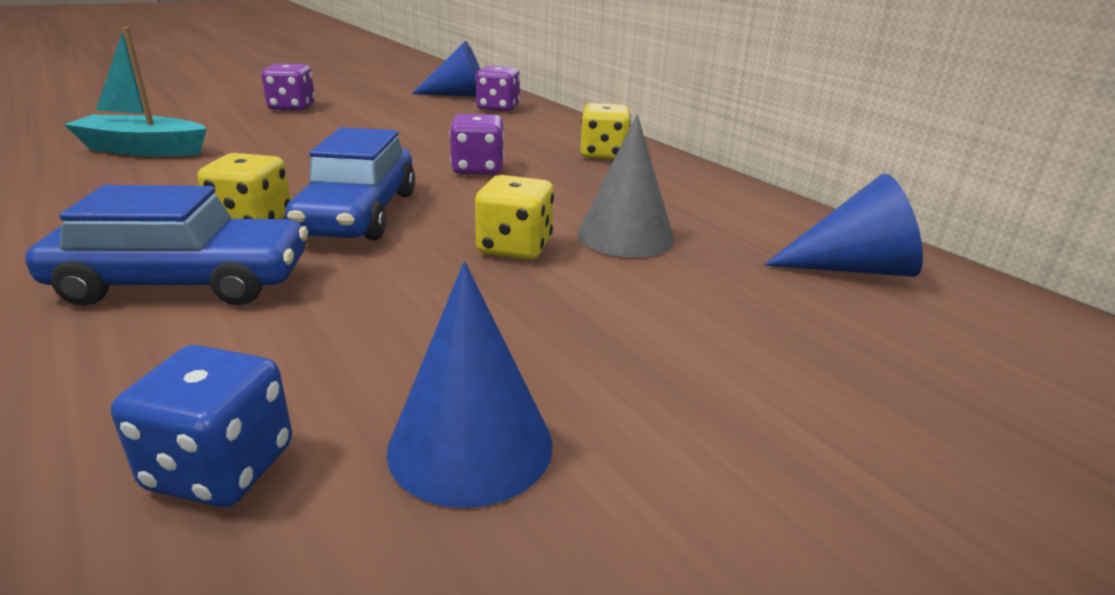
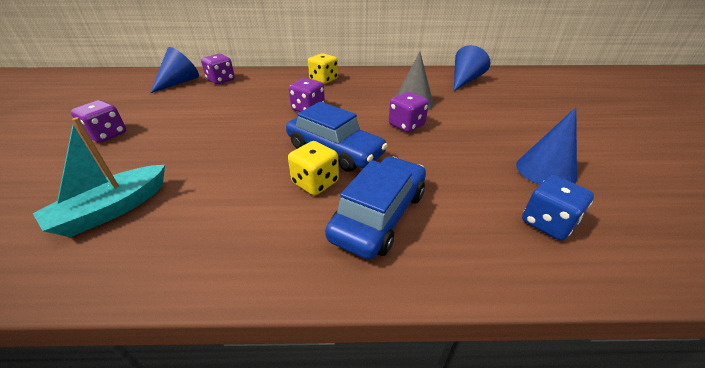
camera: 55 degrees left, 10 degrees up
yellow dice [475,175,554,260] -> purple dice [389,92,429,132]

